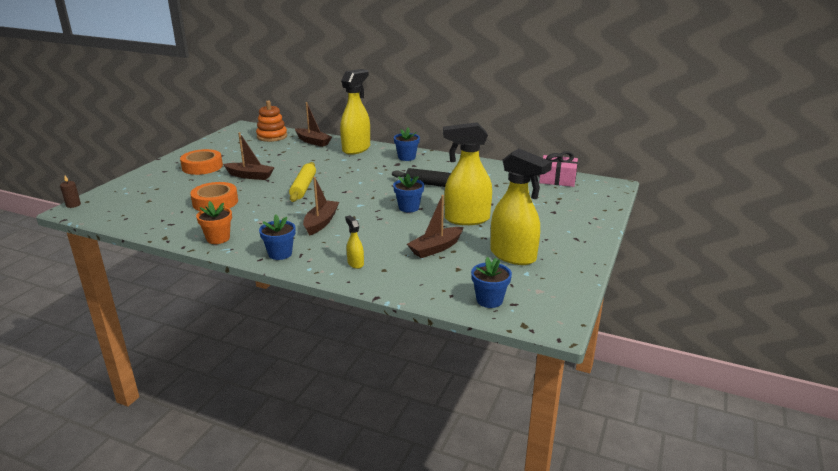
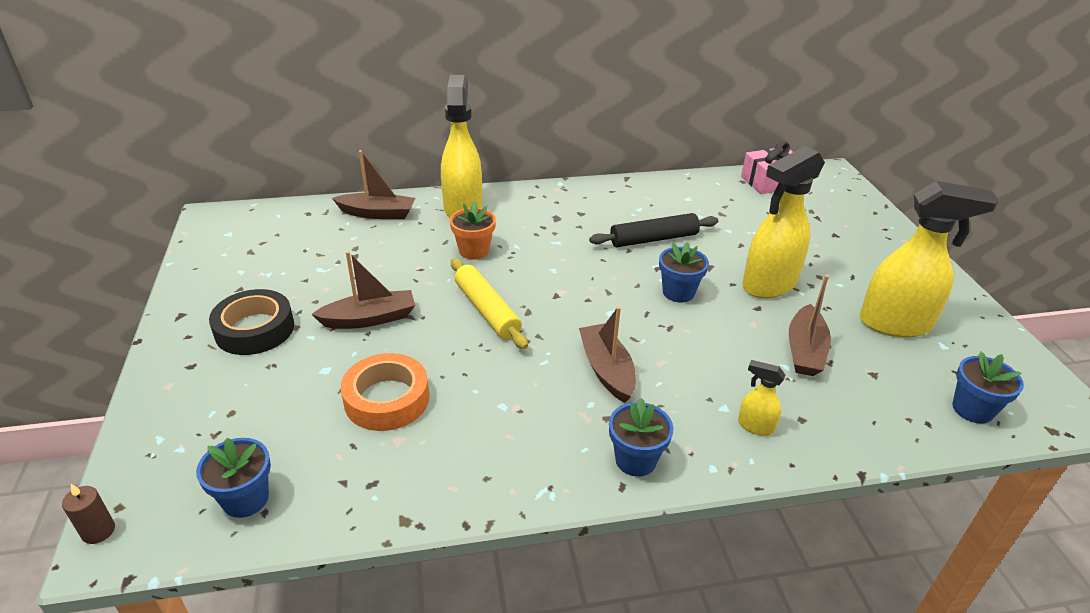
camera: 35 degrees left, 10 degrees up
orange tape [180,149,223,175] -> black tape [209,289,294,355]
orange flower pot [196,201,232,244] -> orange flower pot moved to [450,202,496,260]
orange stacking toy [256,100,287,142] -> none
blue flower pot [394,127,420,161] -> blue flower pot moved to [196,437,271,518]

